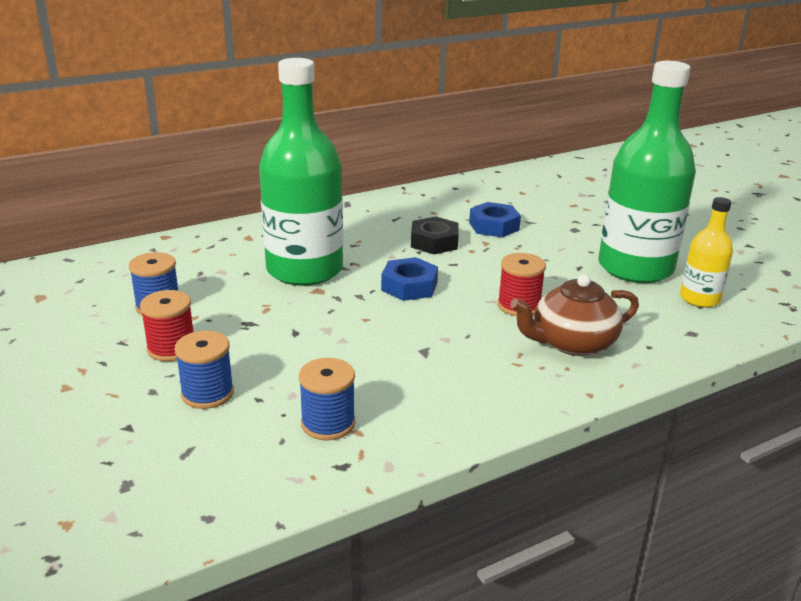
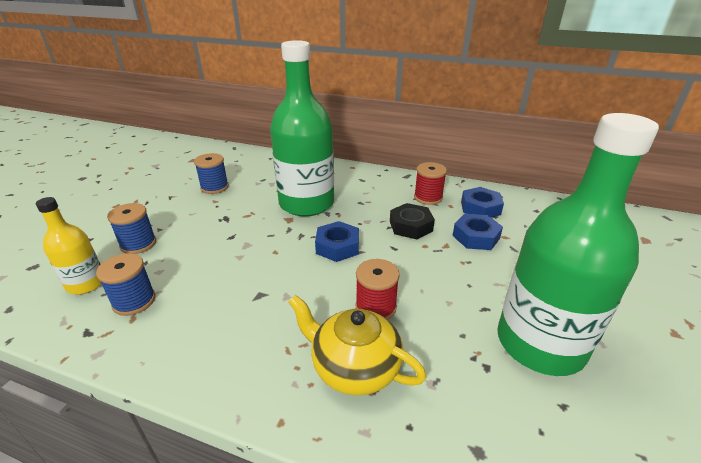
camera: 50 degrees right, 5 degrees up
red spool [140,290,193,362] -> red spool moved to [414,162,447,205]
brown teapot [510,274,639,356] -> yellow teapot [288,295,426,395]
yellow bottle [680,197,733,308] -> yellow bottle moved to [36,197,101,294]
none -> blue nut [461,187,504,218]

